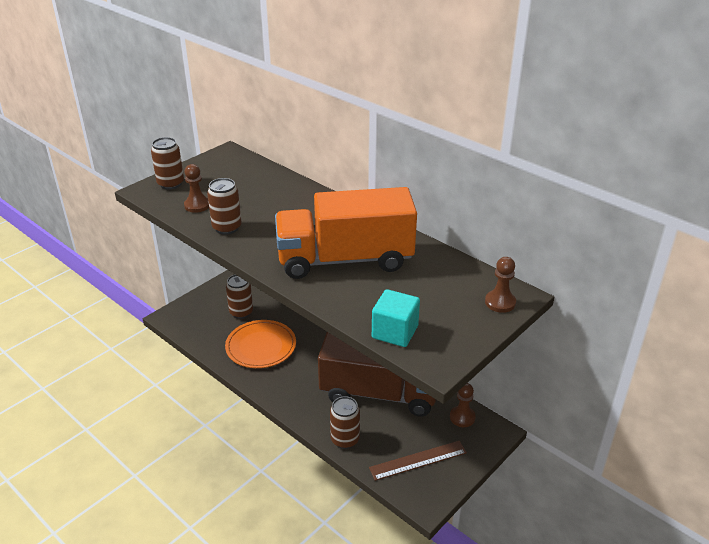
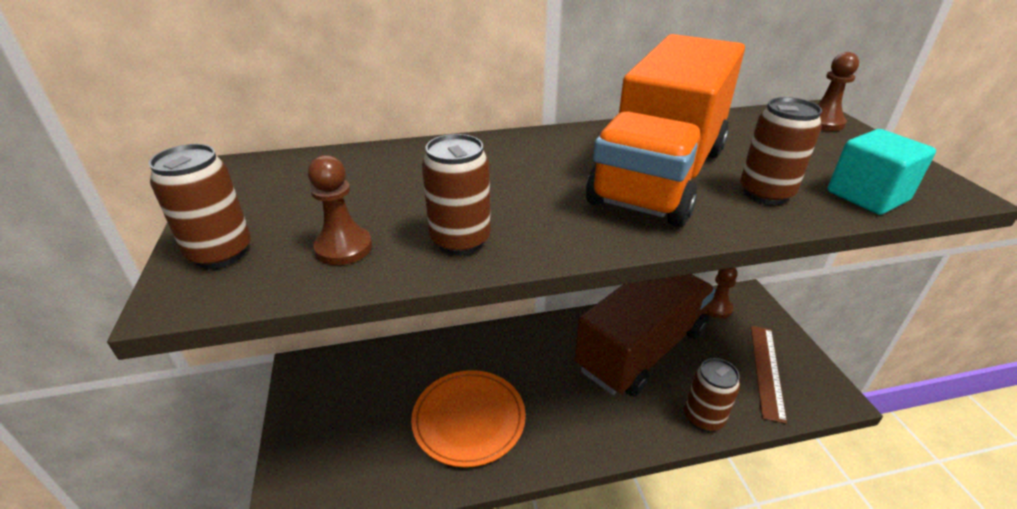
camera: 55 degrees left, 0 degrees up
brown can [226,275,253,319] -> brown can moved to [740,97,822,205]

